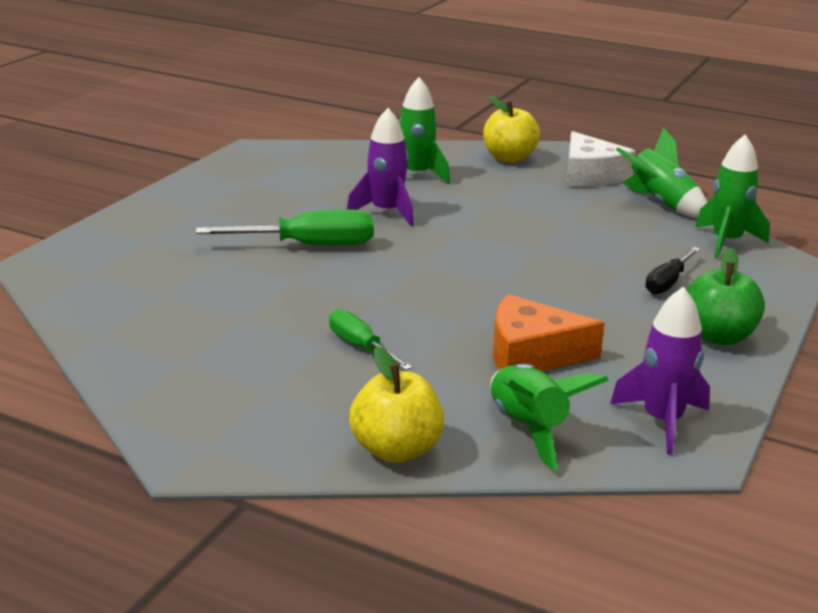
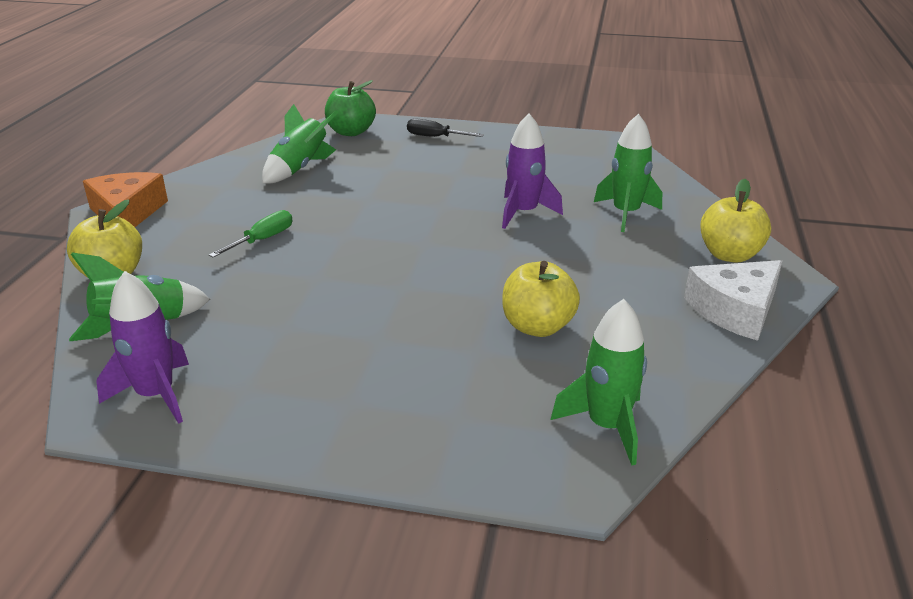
camera: 75 degrees right, 5 degrees up
green screwdriver [196,209,374,245] -> none
orange cheese [493,294,605,371] -> orange cheese moved to [83,172,168,227]
green rocket [616,128,707,219] -> green rocket moved to [262,104,338,184]
black screwdriver [645,247,700,295] -> black screwdriver moved to [407,118,484,137]
green apple [687,248,765,345] -> green apple moved to [325,80,376,136]
none -> yellow apple [502,261,580,337]

